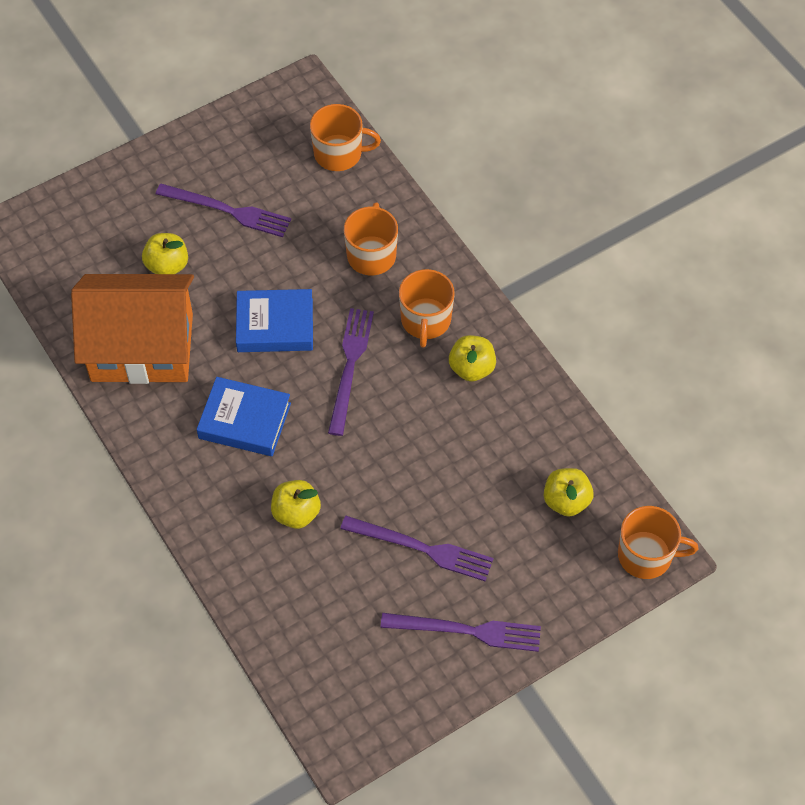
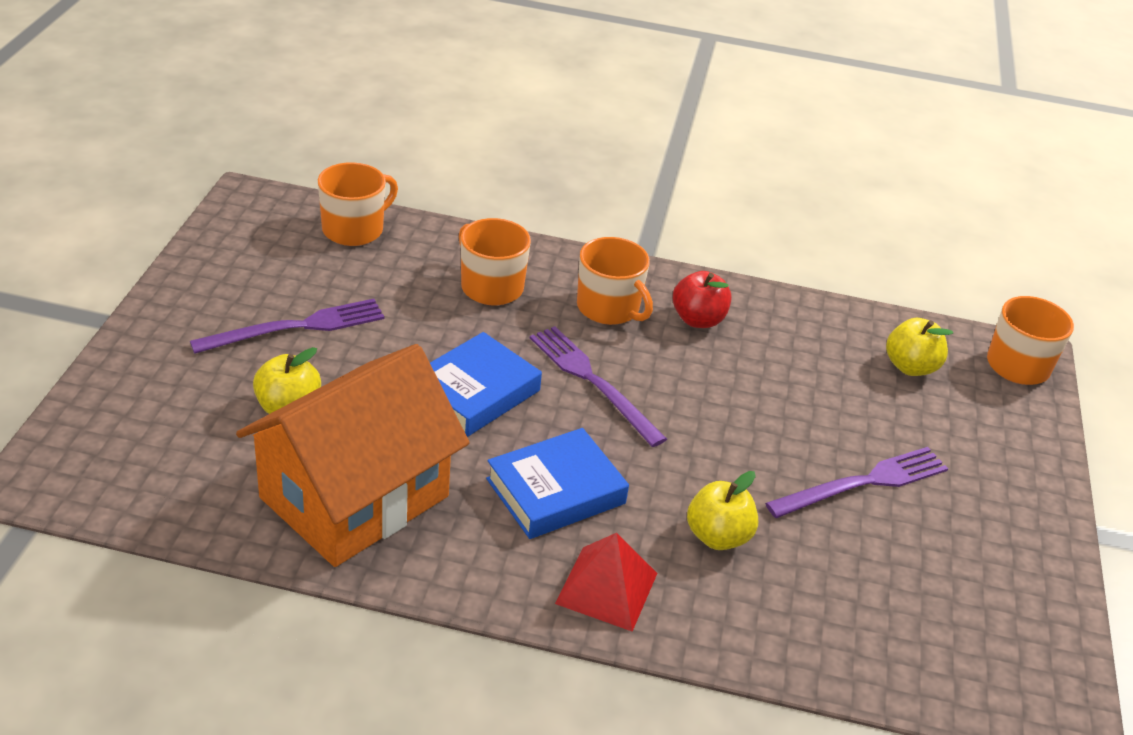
camera: 50 degrees left, 20 degrees down
purple fork [380,613,541,652] -> none
yellow apple [449,335,496,381] -> red apple [673,271,732,328]
none -> red pyramid [555,533,657,631]

